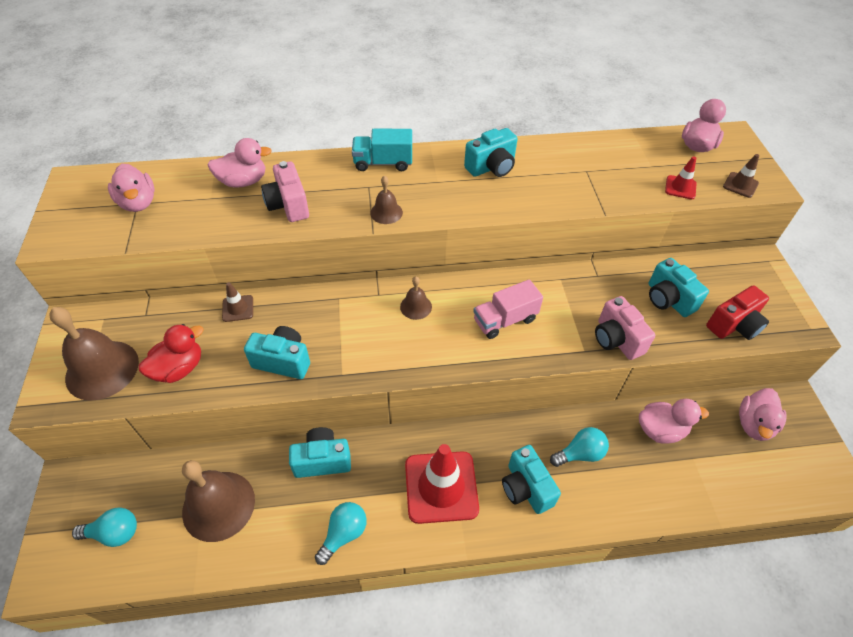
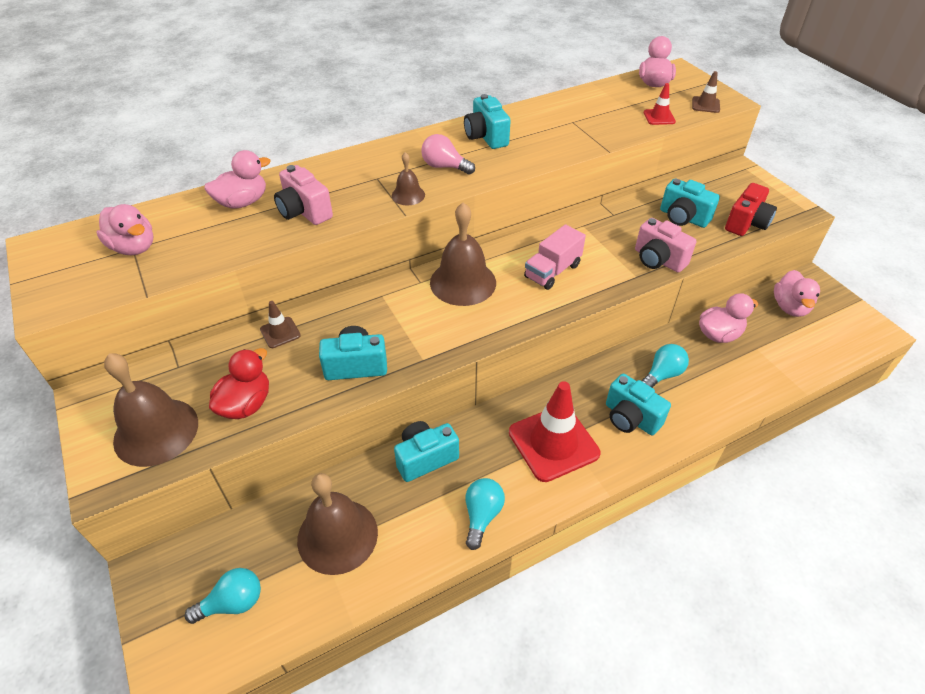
camera: 20 degrees left, 5 degrees down
turquoise truck [352,129,412,171] -> none
brown bell [400,277,432,320] -> brown bell [430,202,496,306], size x2.01
turquoise camera [464,128,517,177] -> turquoise camera turned 120 degrees clockwise [464,94,511,149]
none -> pink light bulb [421,134,475,175]

